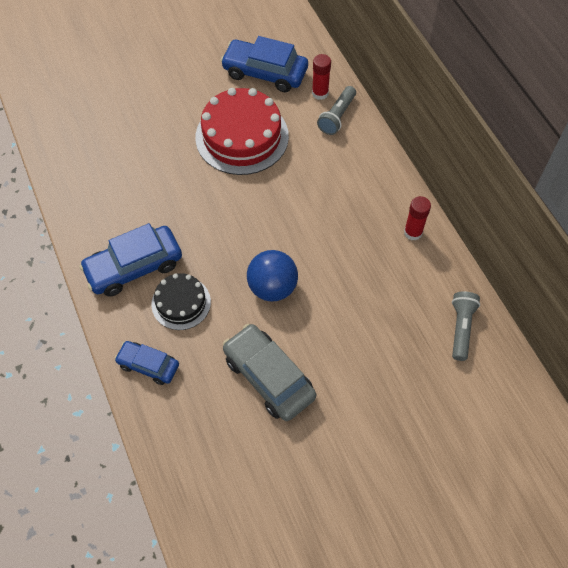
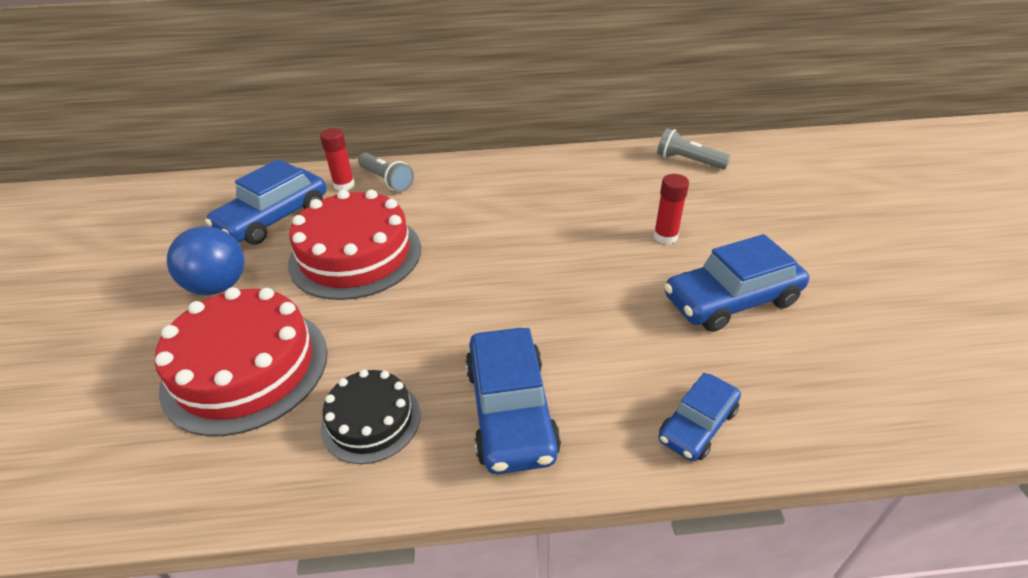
camera: 70 degrees left, 20 degrees down
black cake [151,273,211,330] -> black cake moved to [321,369,421,464]
grey car [223,324,316,421] -> blue car [664,234,809,332]
blue ball [247,250,298,302] -> blue ball moved to [167,226,244,295]
red glue stick [404,196,431,241] -> red glue stick moved to [654,174,689,244]
none -> red cake [155,287,328,436]

